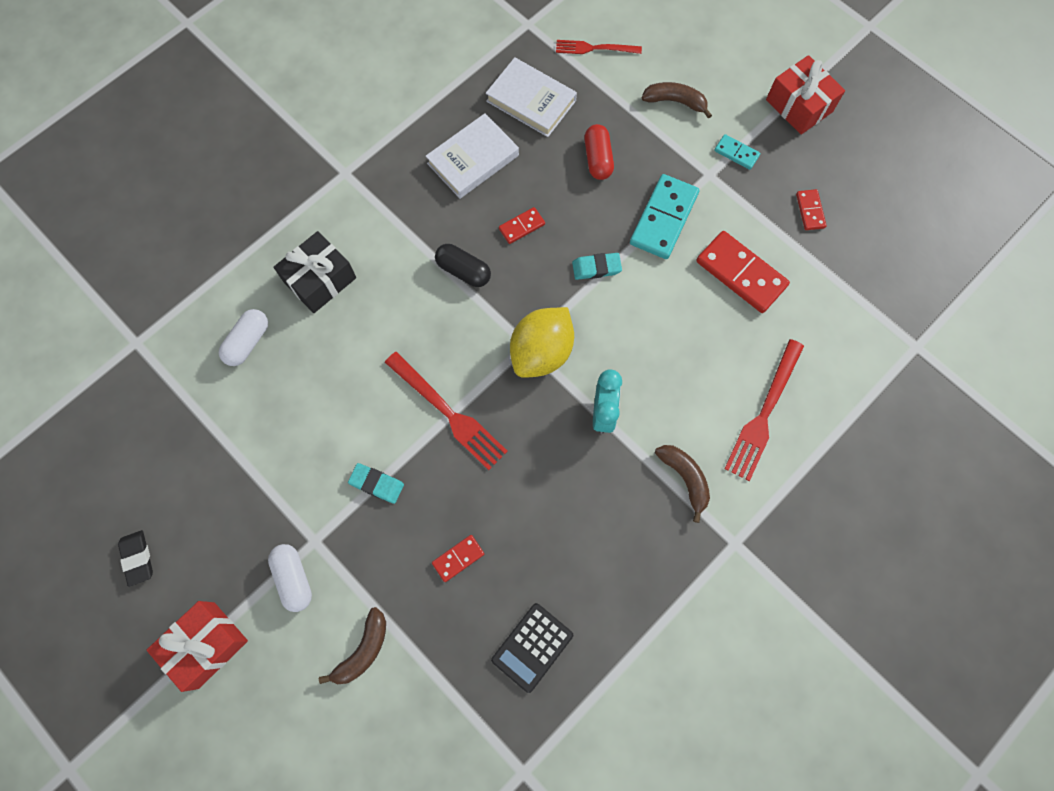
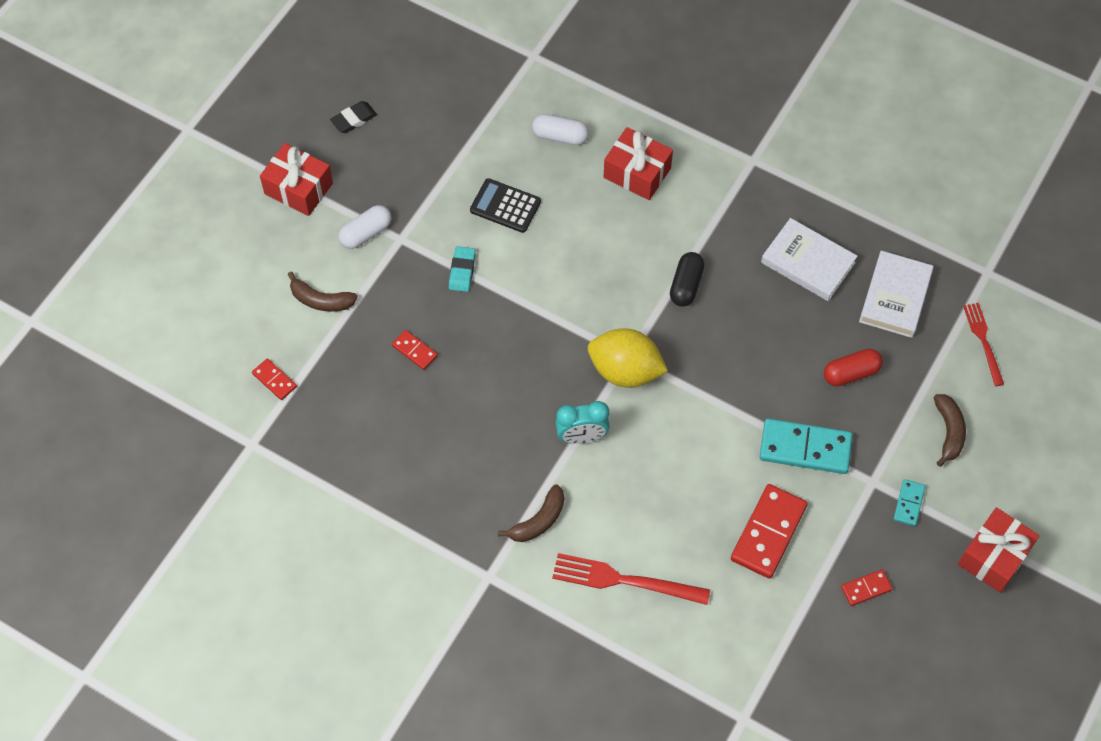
camera: 75 degrees right, 10 degrees down
black gift [273,231,356,313] -> red gift [604,127,673,200]
red fork [385,352,508,470] -> none
black calculator [491,603,573,693] -> black calculator moved to [470,178,541,233]
red domino [499,207,545,244] -> red domino moved to [252,358,297,400]
turquoise eraser [572,253,622,280] -> none

